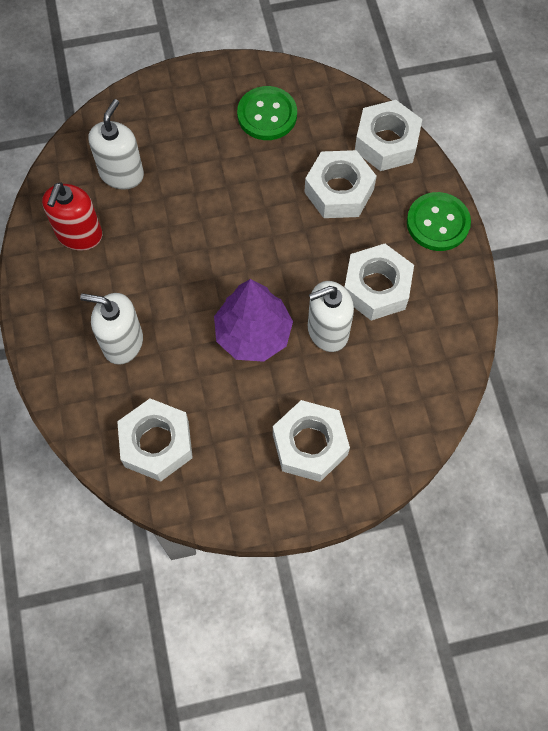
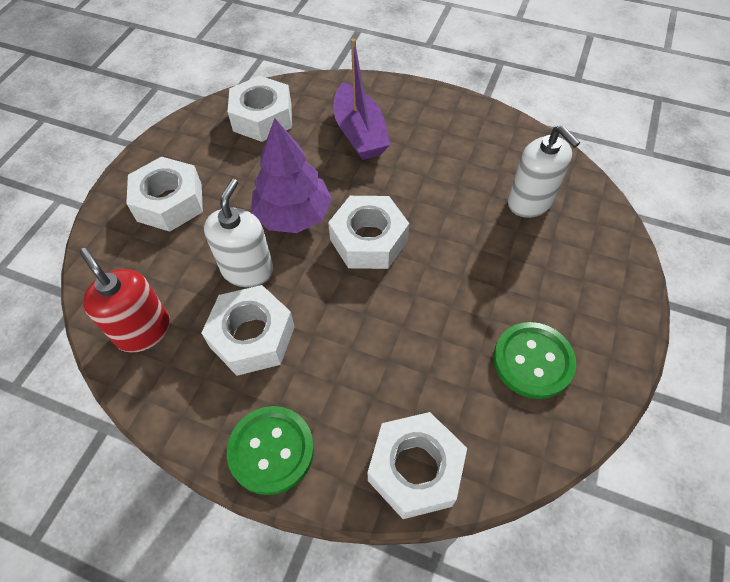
camera: 125 degrees right, 10 degrees down
red soap dispenser [42,182,102,251] -> red soap dispenser moved to [80,248,170,352]
white soap dispenser [80,293,143,365] -> purple boat [334,38,390,160]
white nut [304,150,377,218] -> white nut moved to [328,196,409,269]

